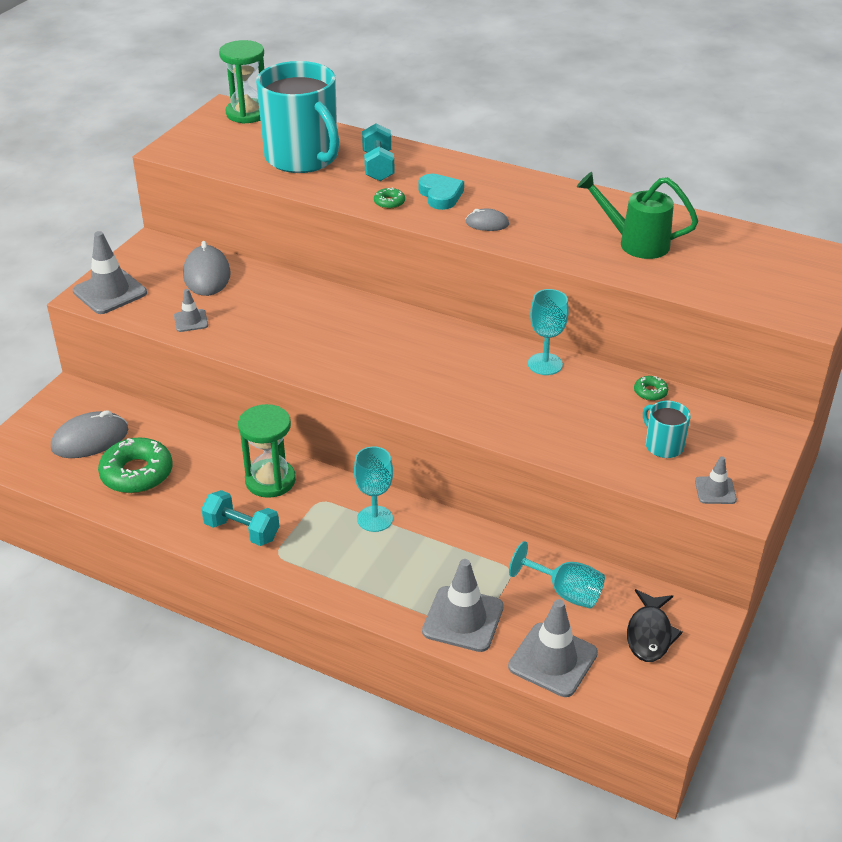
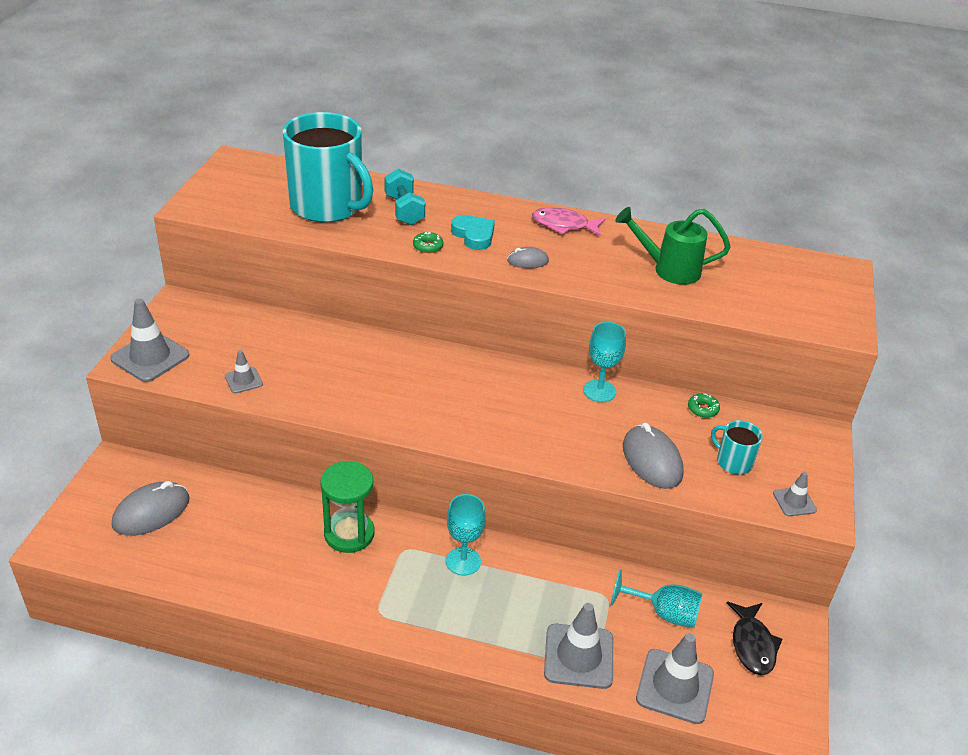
camera: 15 degrees left, 0 degrees up
green donut [98,437,173,493] -> none
grey mouse [183,241,231,296] -> grey mouse moved to [623,423,684,489]
turquoise dumbbell [201,490,279,546] -> none
green hourglass [219,40,264,124] -> none
none -> pink fish [532,207,606,236]

